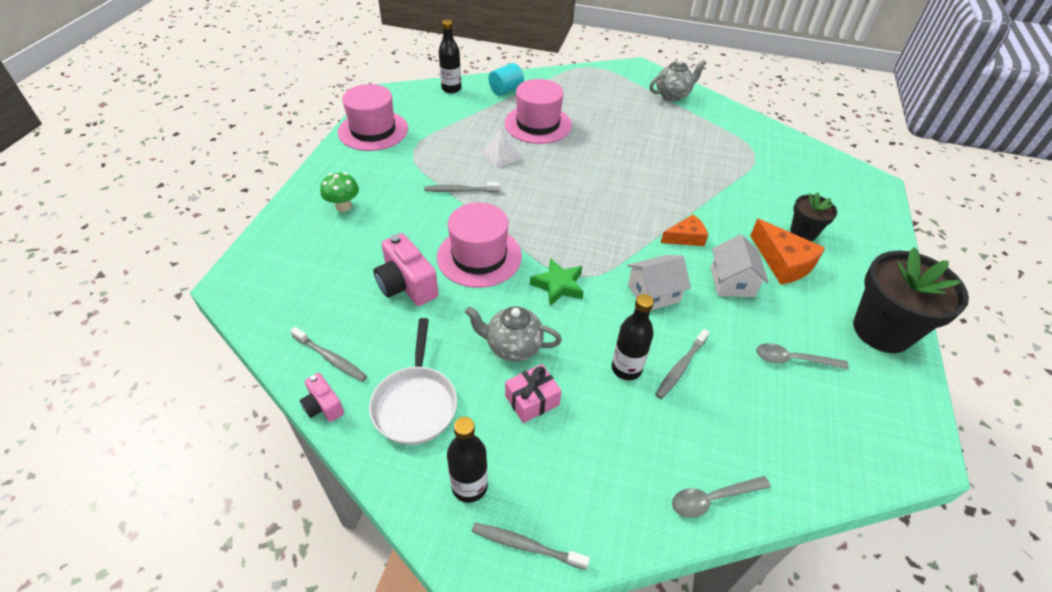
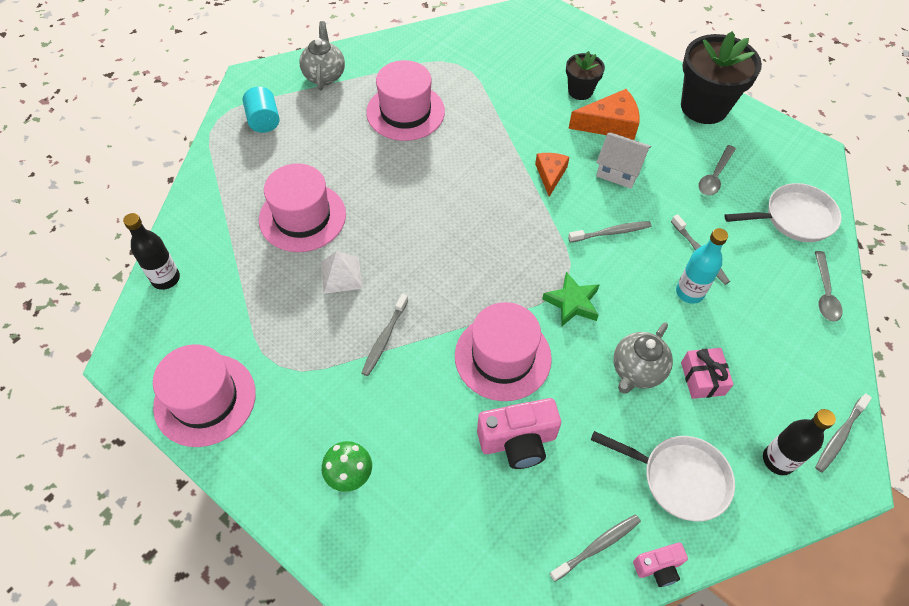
camera: 65 degrees left, 10 degrees up
turquoise cylinder [489,63,524,96] -> turquoise cylinder moved to [243,87,280,133]
black bottle [612,294,654,380] -> turquoise bottle [676,228,728,304]
white house [627,255,691,310] -> grey toothbrush [568,221,651,242]
none -> pink hat [366,60,445,141]
none -> white pan [724,183,841,242]

